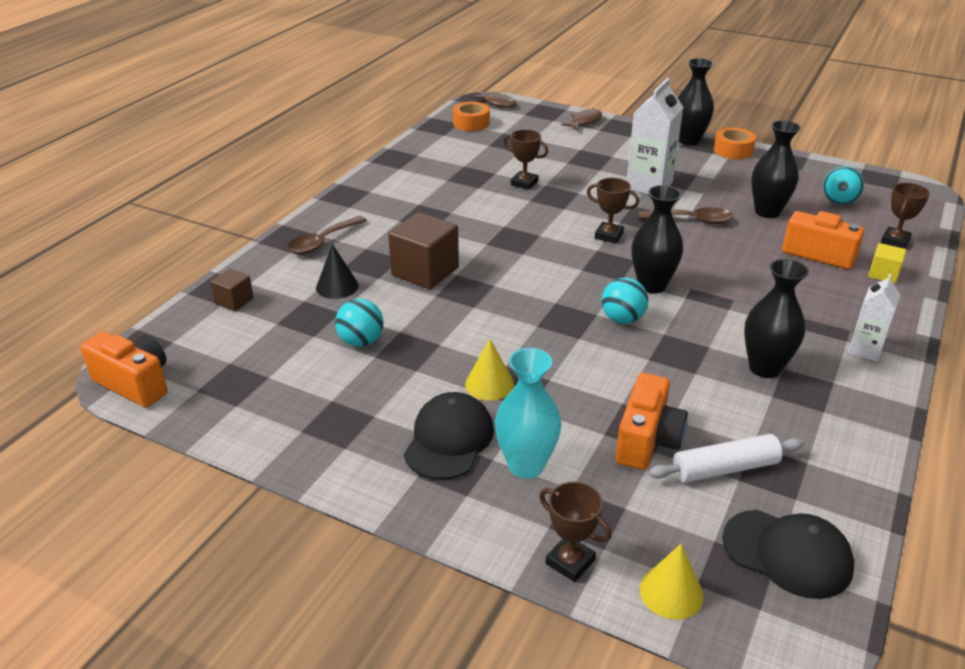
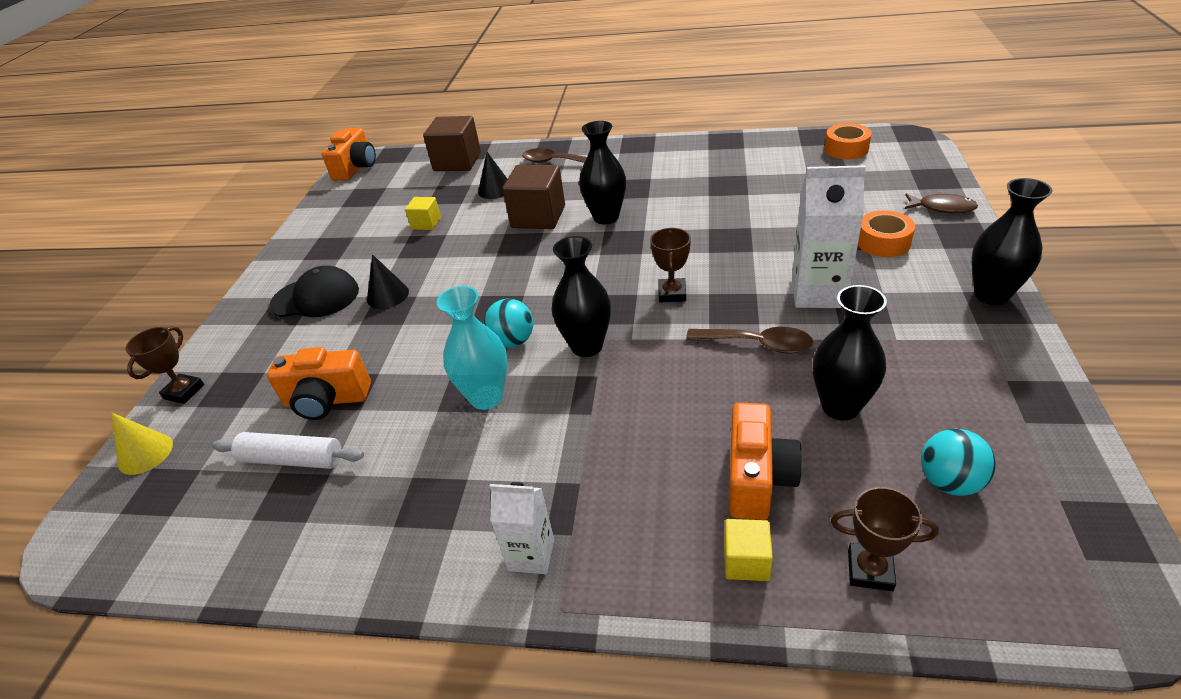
camera: 75 degrees right, 5 degrees up
brown cube [210,269,254,311] -> brown cube [423,116,481,171], size x1.88
turquoise ball [335,299,384,347] -> yellow cube [405,197,441,230]
yellow cone [465,339,514,401] -> black cone [367,254,409,309]
brown fish [471,91,517,108] -> none
turquoise vase [495,348,561,479] -> turquoise vase moved to [437,286,508,410]
brown trophy [504,129,548,190] -> none
brown spoon [638,207,733,224] -> brown spoon turned 60 degrees counterclockwise [686,327,813,354]
white rolling pin [649,434,804,483] -> white rolling pin turned 45 degrees counterclockwise [212,432,364,469]
orange tape [714,127,756,159] -> orange tape moved to [858,210,915,257]
black cap [722,510,854,599] -> none
black vase [744,259,809,378] -> black vase moved to [579,121,626,224]

